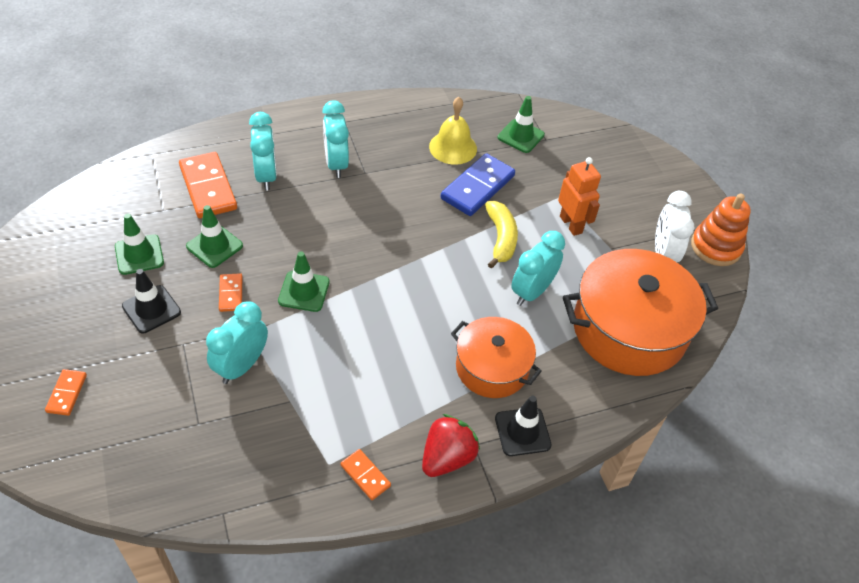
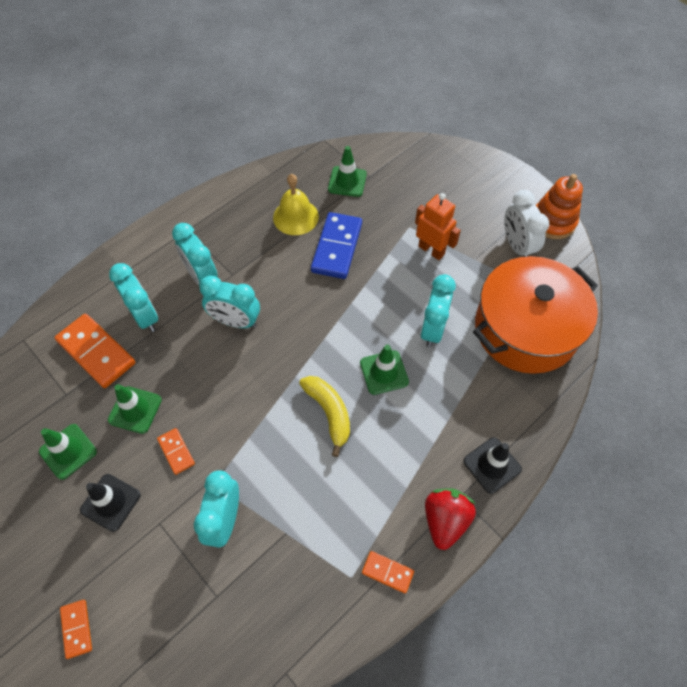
camera: 20 degrees left, 10 degrees up
green traffic cone [278,251,330,312] -> green traffic cone moved to [360,345,409,395]
orange pot [451,317,542,398] -> none
yellow banana [485,201,518,269] -> yellow banana moved to [299,376,350,457]
none -> turquoise clock [199,276,260,328]

